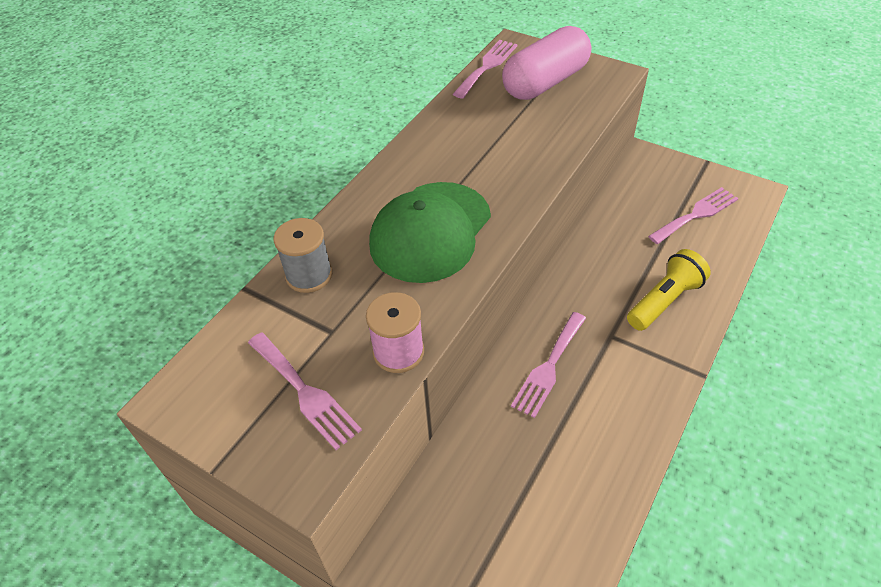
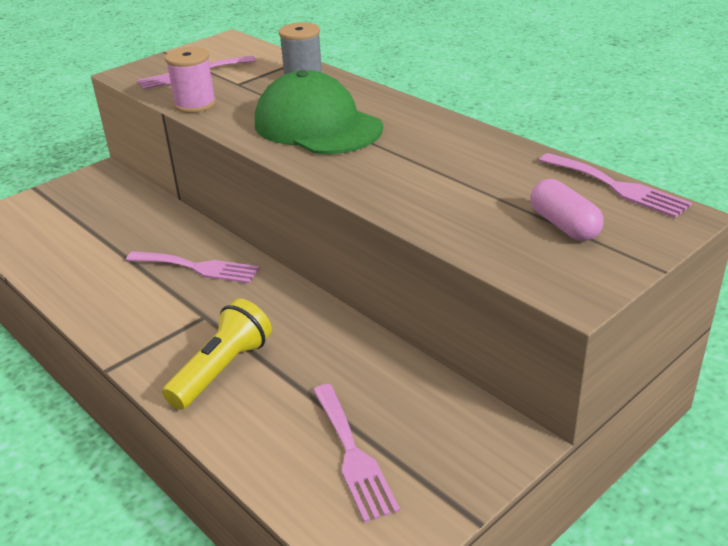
camera: 105 degrees right, 15 degrees down
pink capsule [502,26,591,100] -> pink capsule [530,179,604,241], size x0.55
pink fork [511,312,586,418] -> pink fork turned 150 degrees clockwise [126,251,260,283]
yellow flashlight [627,249,711,331] -> yellow flashlight turned 120 degrees counterclockwise [162,299,272,410]

